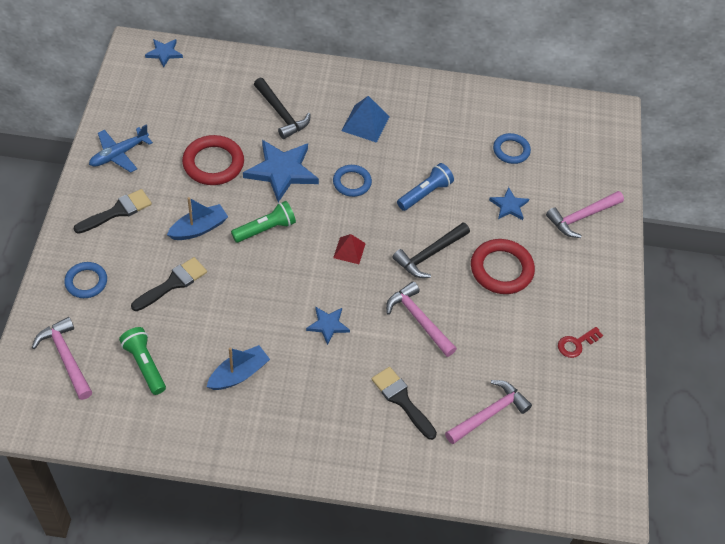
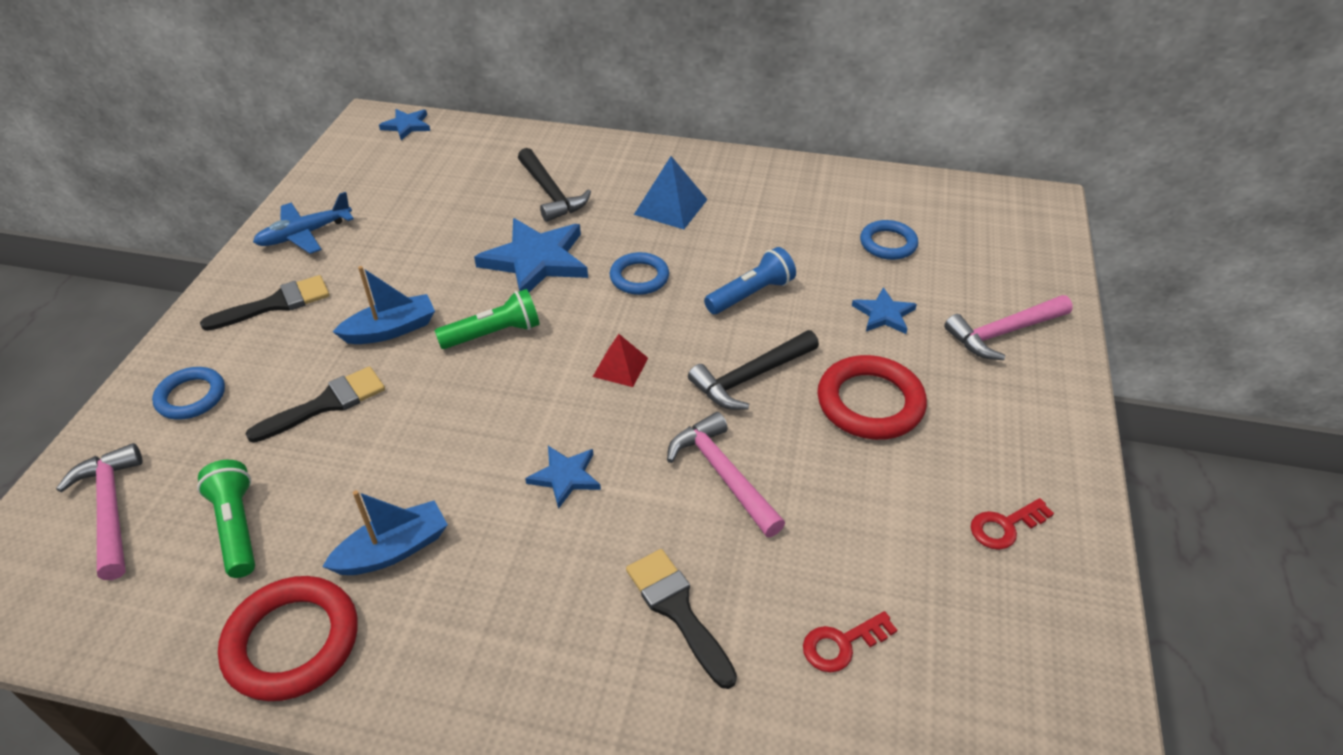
camera: 10 degrees right, 10 degrees down
red ring [182,135,244,185] -> red ring moved to [218,576,358,701]
pink hammer [445,380,532,444] -> red key [803,611,897,672]

